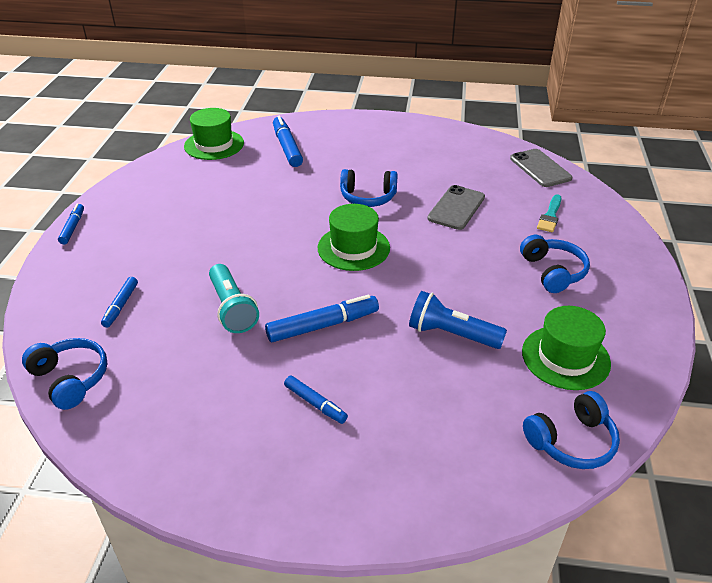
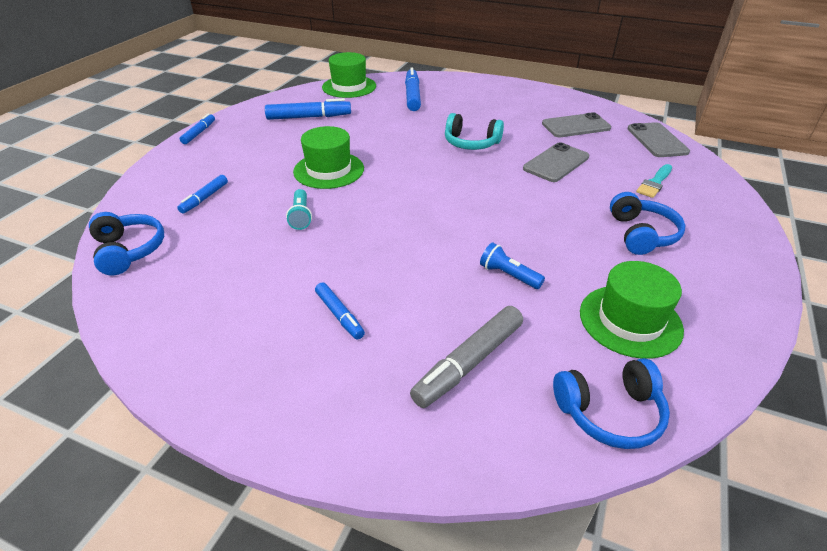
camera: 15 degrees right, 0 degrees up
turquoise flashlight [209,264,259,333] -> turquoise flashlight [286,189,312,230], size x0.63
blue marker [265,295,379,342] -> blue marker moved to [265,98,351,120]
green hat [318,204,390,271] -> green hat moved to [293,126,364,189]
blue headphones [340,169,398,207] -> turquoise headphones [445,113,504,150]
blue flashlight [409,291,507,349] -> blue flashlight [480,243,545,289], size x0.63
none -> grey marker [410,306,523,408]
none -> grey phone [542,112,611,137]

